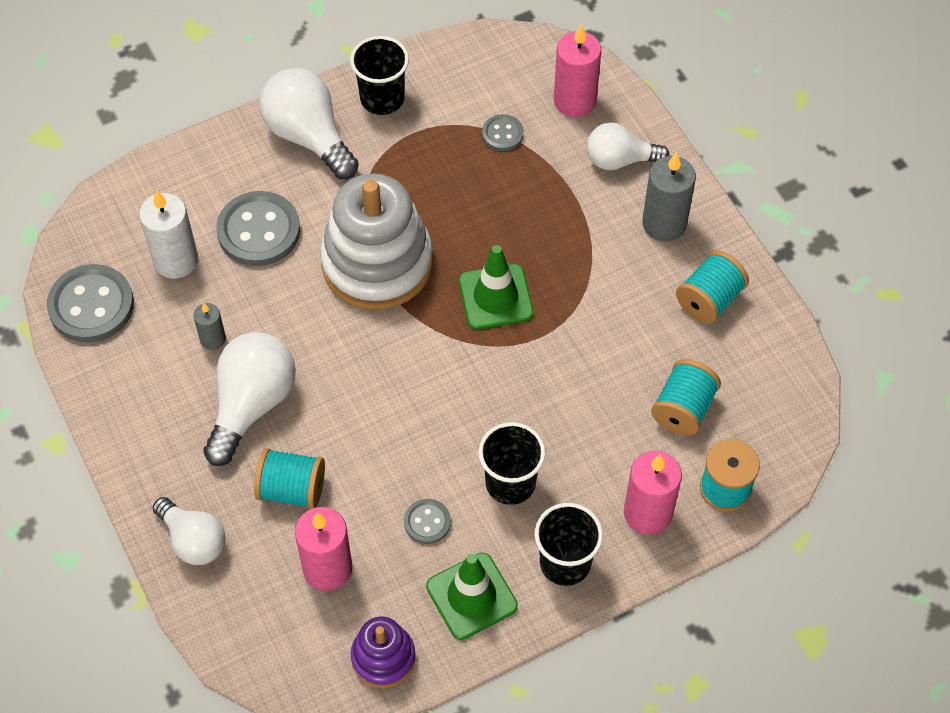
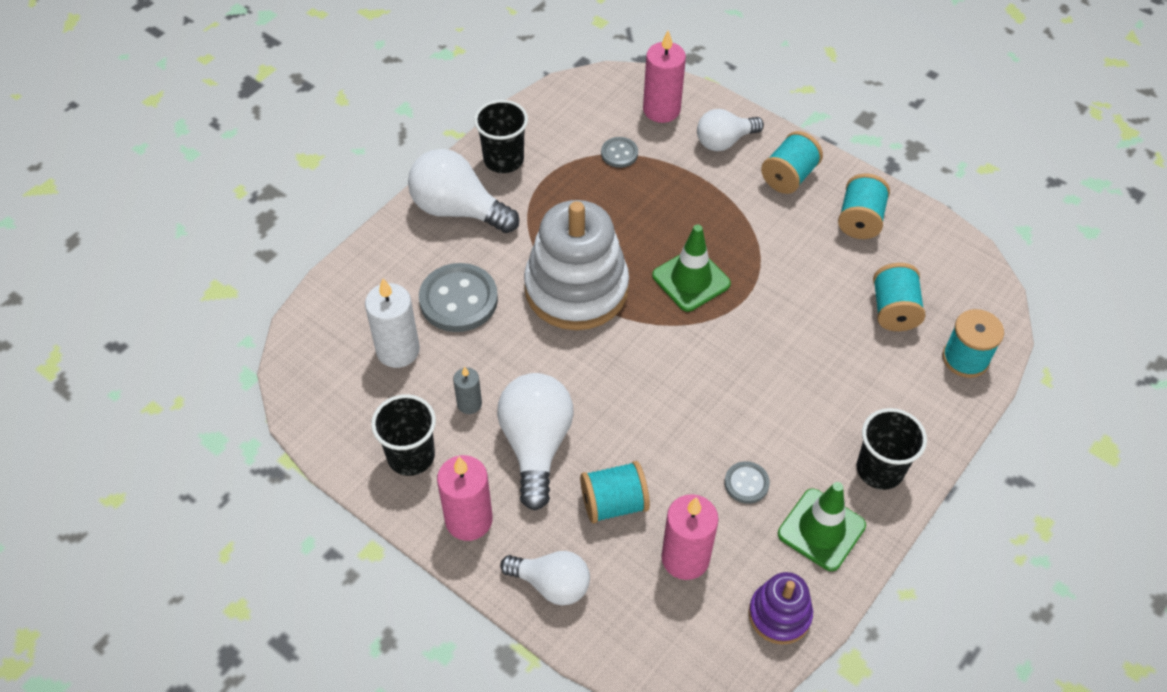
camera: 25 degrees left, 5 degrees down
grey button [47,264,134,343] -> none
black cup [478,422,545,505] -> black cup moved to [371,394,436,476]
pink candle [624,450,682,535] -> pink candle moved to [437,455,493,541]
grey candle [642,152,696,242] -> turquoise spool [761,131,823,194]

